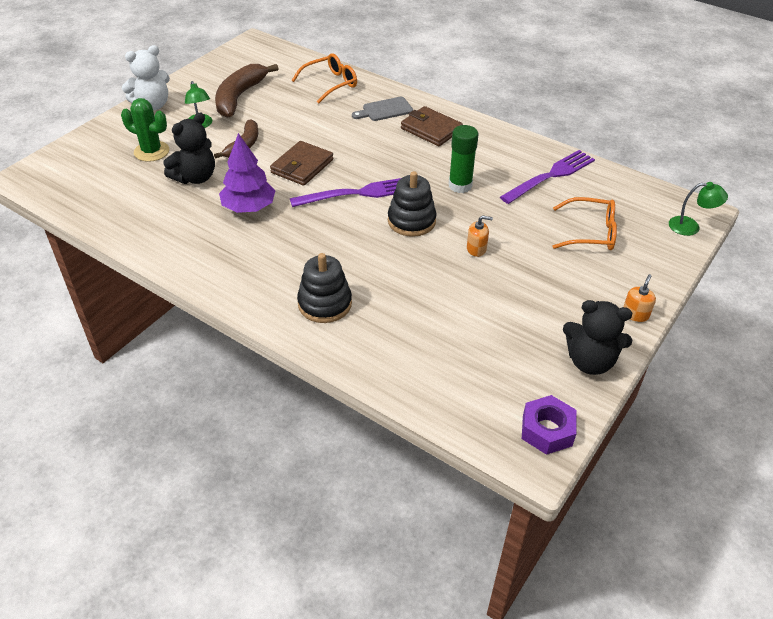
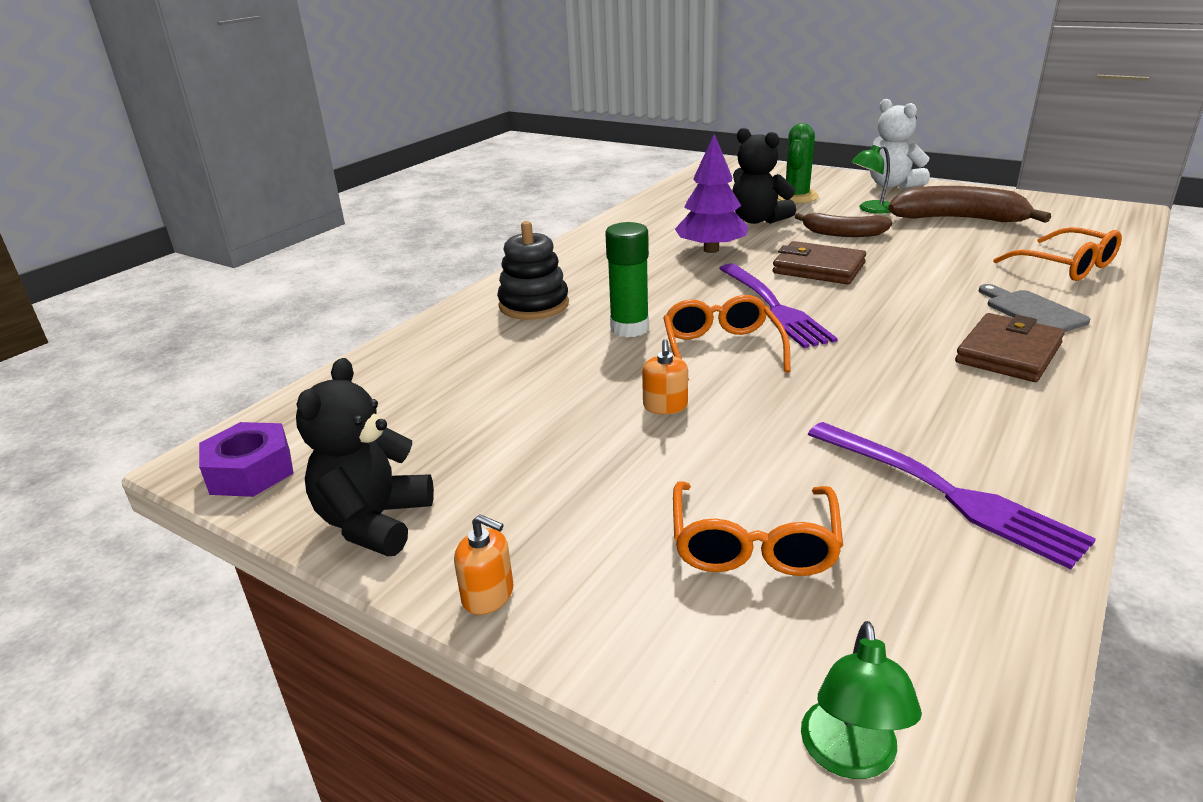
camera: 90 degrees right, 15 degrees down
black stacking toy [388,171,437,237] -> orange glasses [663,295,791,381]
green glue stick [449,125,478,193] -> green glue stick moved to [605,222,649,338]

